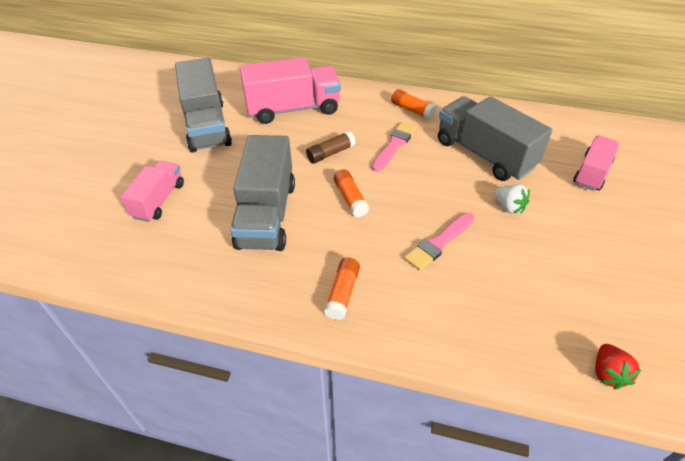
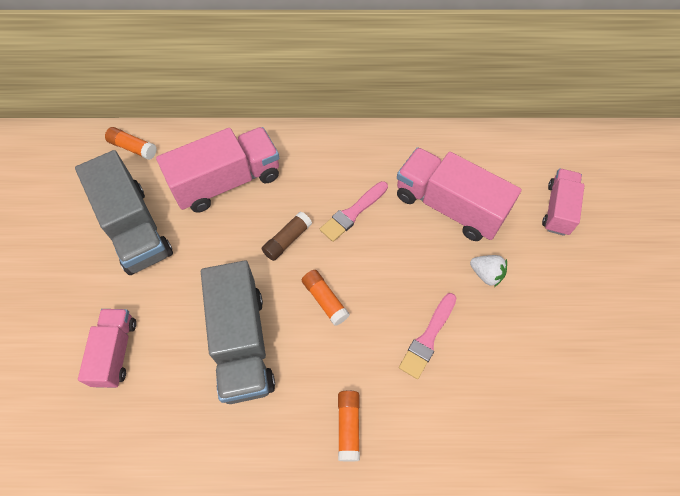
camera: 15 degrees left, 15 degrees up
pink brush [372,122,417,172] -> pink brush turned 150 degrees counterclockwise [320,181,388,242]
orange glue stick [391,89,436,120] -> orange glue stick moved to [105,127,157,160]
grey truck [438,96,552,181] -> pink truck [397,147,522,241]
red strawberry [595,344,641,390] -> none

